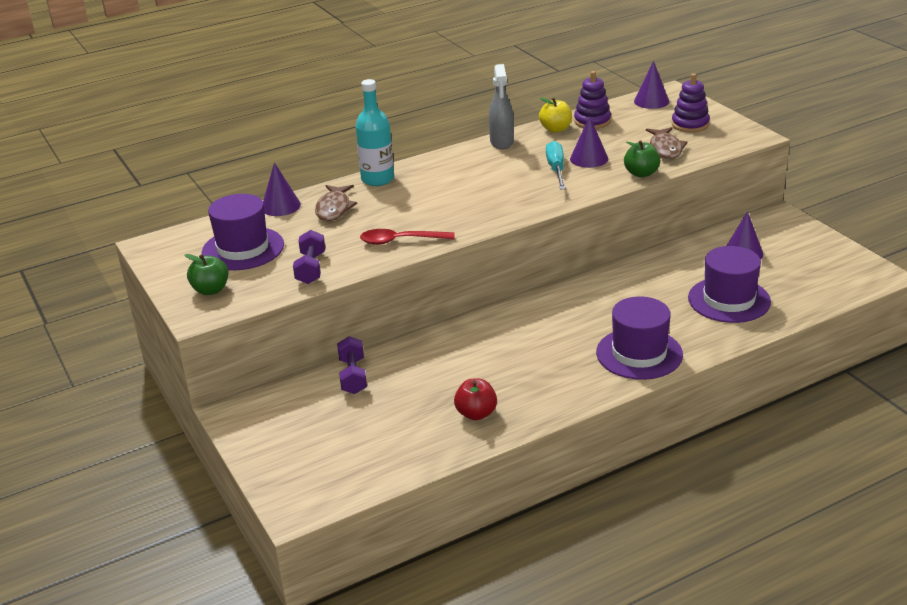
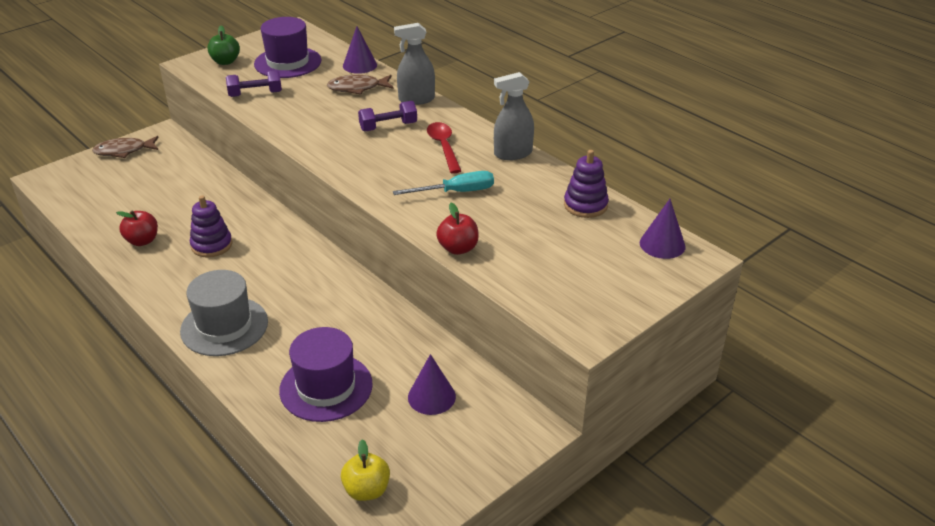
camera: 75 degrees right, 5 degrees up
purple dumbbell [337,336,367,394] -> purple dumbbell moved to [358,101,417,131]
turquoise bottle [355,79,394,186] -> grey spray bottle [394,23,435,105]
red spoon [360,229,455,245] -> red spoon moved to [427,122,461,174]
yellow apple [539,97,572,132] -> yellow apple moved to [341,439,390,501]
purple cone [570,116,608,168] -> none
purple hat [596,297,683,380] -> grey hat [180,270,268,356]
green apple [624,140,660,177] -> red apple [436,203,479,255]
brown fish [646,127,688,159] -> brown fish moved to [92,136,159,158]
purple stacking toy [672,73,710,132] -> purple stacking toy moved to [190,195,232,258]

